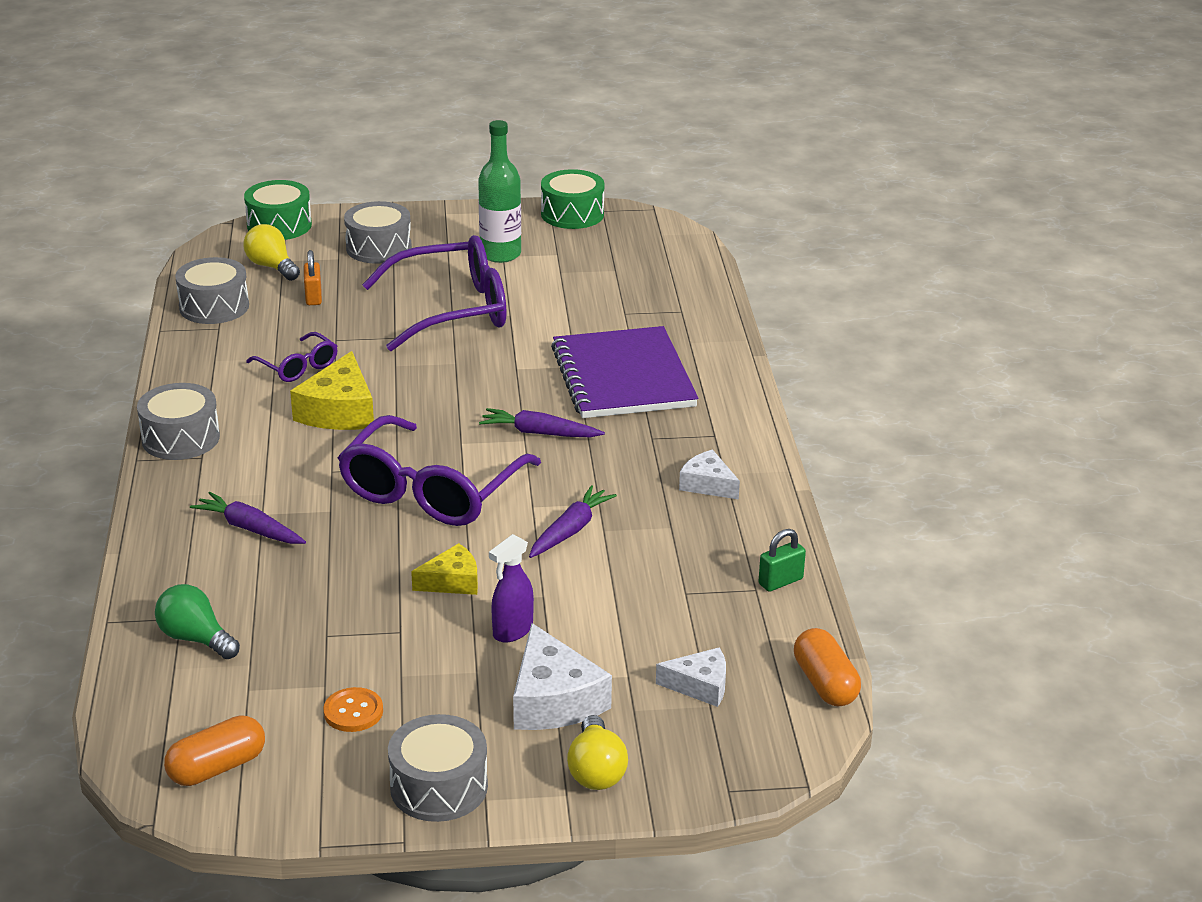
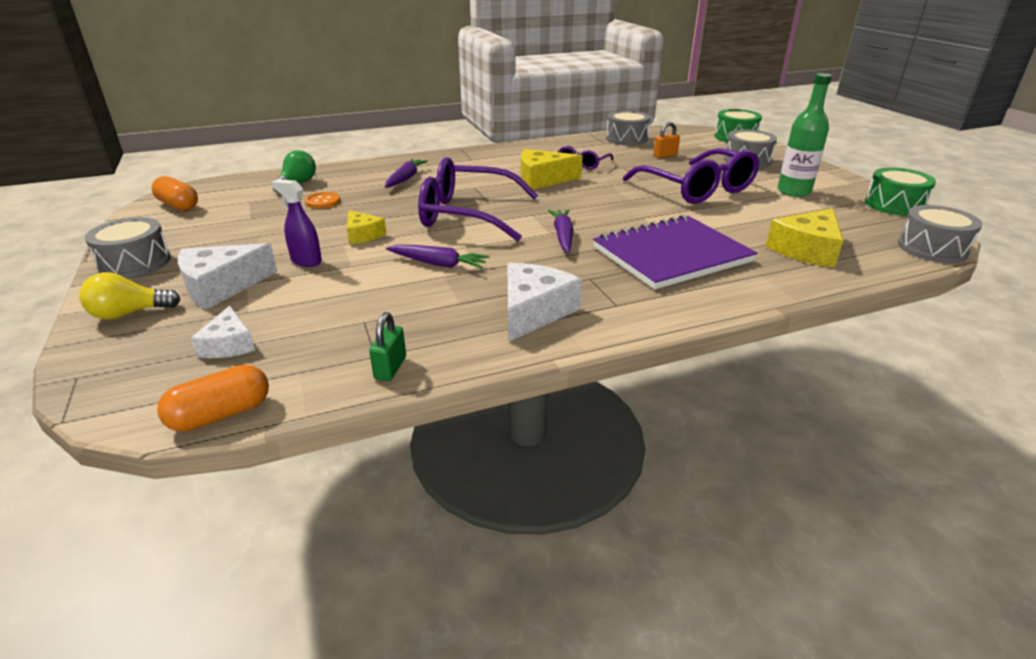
camera: 75 degrees right, 0 degrees up
grey drum [137,383,220,460] -> grey drum moved to [898,205,983,263]
yellow light bulb [243,224,300,281] -> none
orange button [323,687,383,732] -> orange button moved to [305,192,340,209]
white cheese [679,450,740,499] -> white cheese [507,263,582,342], size x1.64
green padlock [758,529,806,592] -> green padlock turned 60 degrees clockwise [369,312,406,381]
none -> yellow cheese [766,208,843,268]

